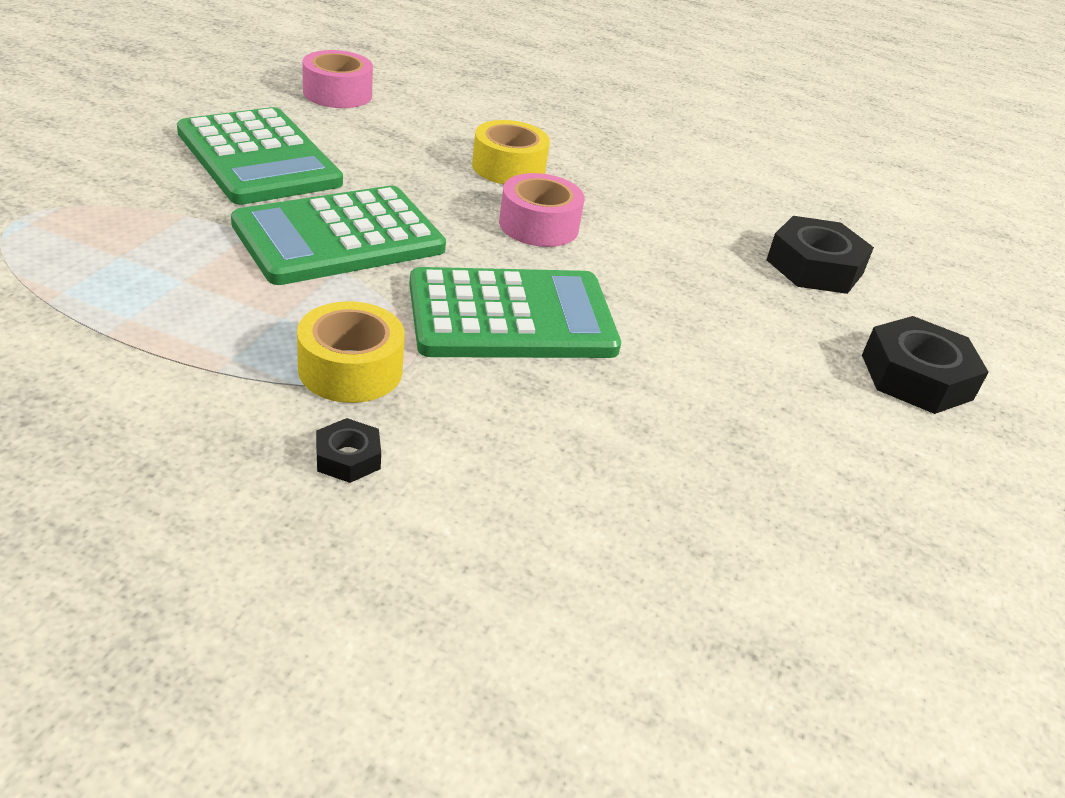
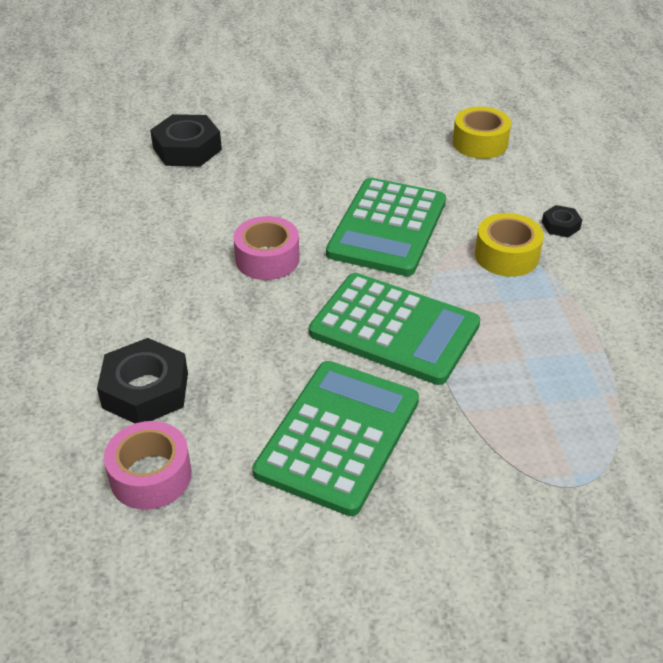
camera: 115 degrees left, 5 degrees up
green calculator [409,267,621,358] -> green calculator turned 120 degrees counterclockwise [326,178,446,276]
yellow tape [472,120,550,184] -> yellow tape moved to [453,107,511,159]
black nut [862,316,989,414] -> black nut moved to [97,338,188,423]

